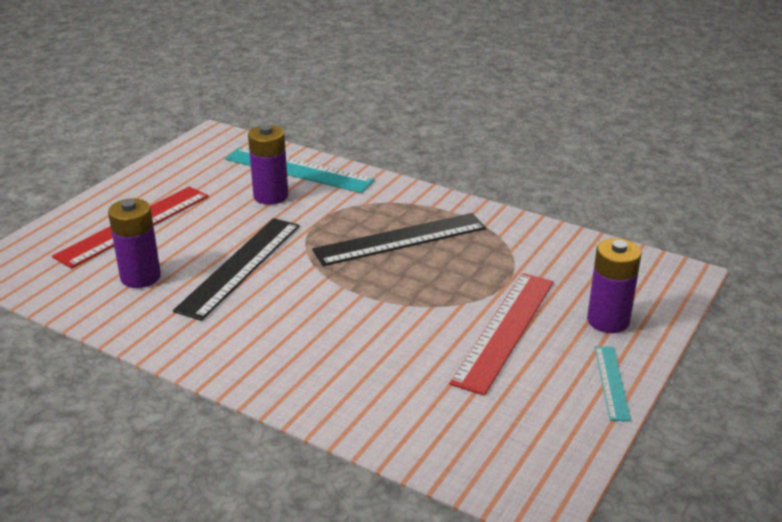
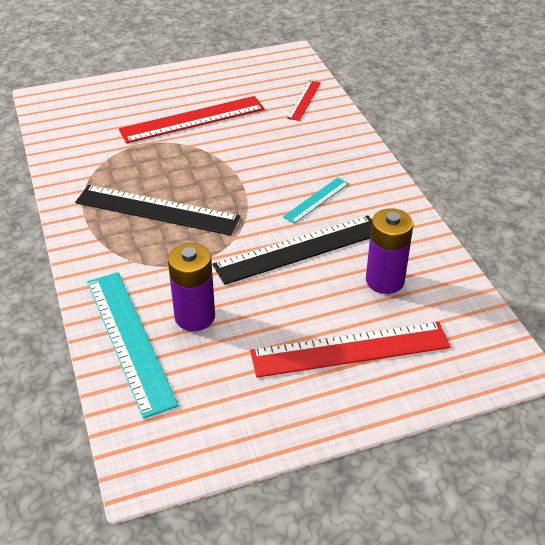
camera: 140 degrees left, 10 degrees up
purple battery [587,238,642,333] -> none
turquoise ruler [595,346,631,421] -> turquoise ruler moved to [283,177,349,224]
none -> red ruler [287,80,321,121]

